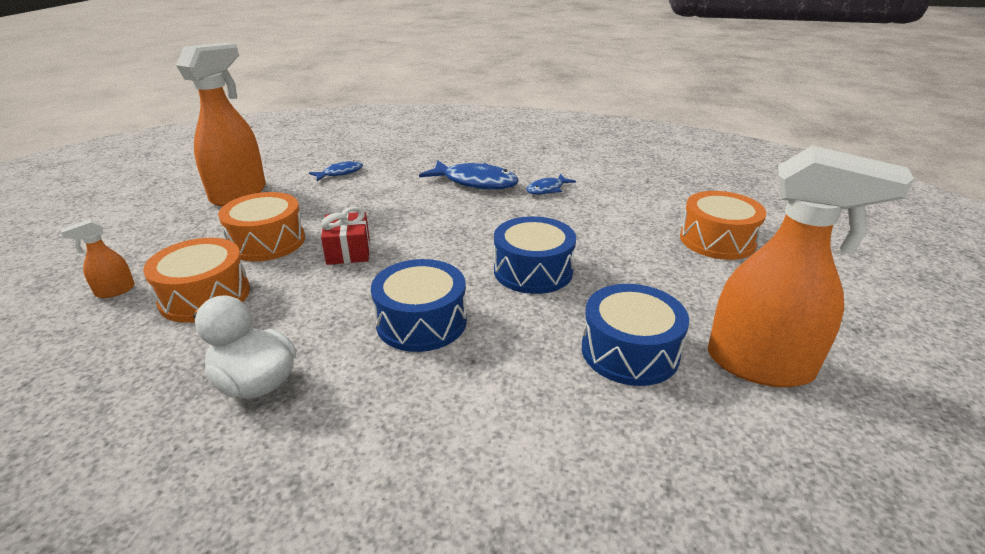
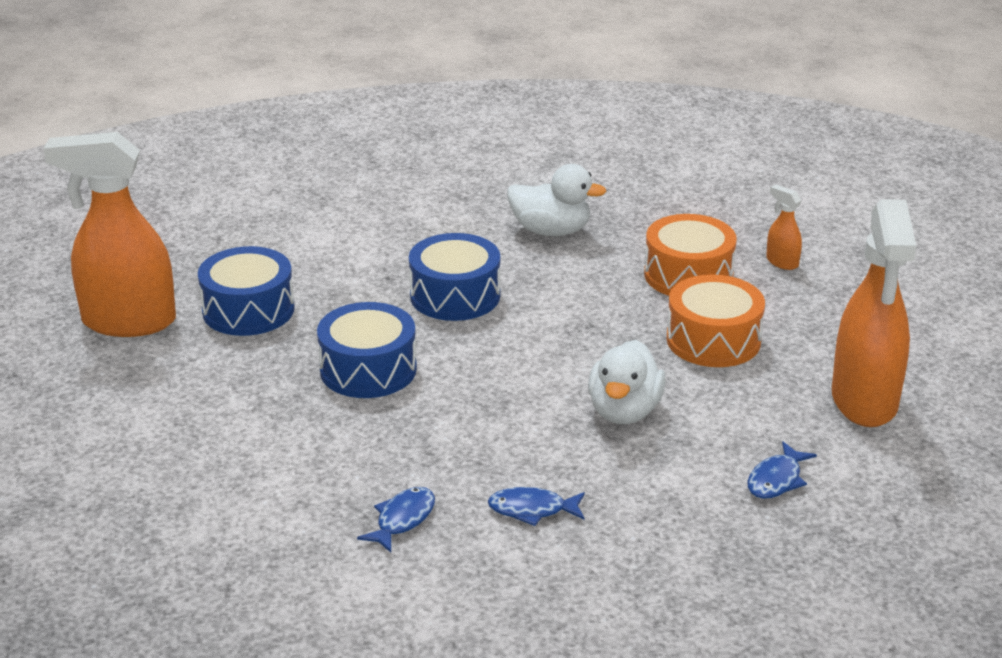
camera: 160 degrees right, 0 degrees up
orange spray bottle [61,219,135,298] -> orange spray bottle turned 75 degrees counterclockwise [766,184,802,270]
red gift [321,206,370,265] -> none
blue fish [419,161,519,190] -> blue fish [488,487,585,526], size x0.55
orange drum [680,191,766,260] -> none
none -> white duck [588,340,666,424]

